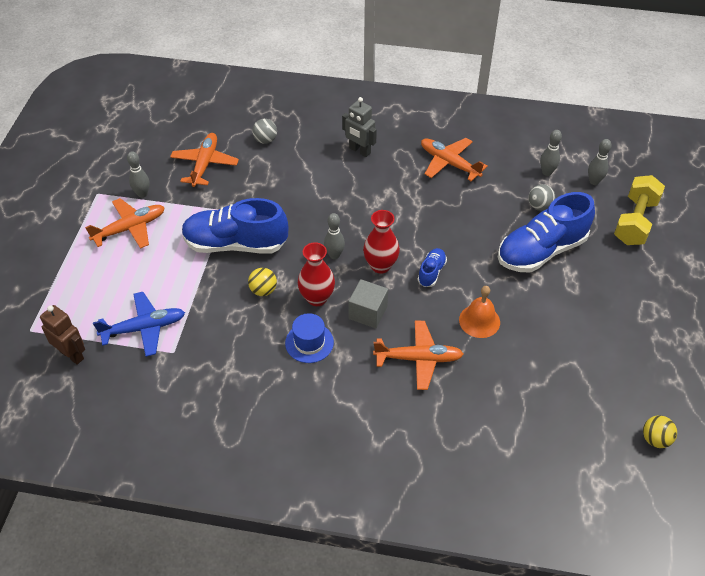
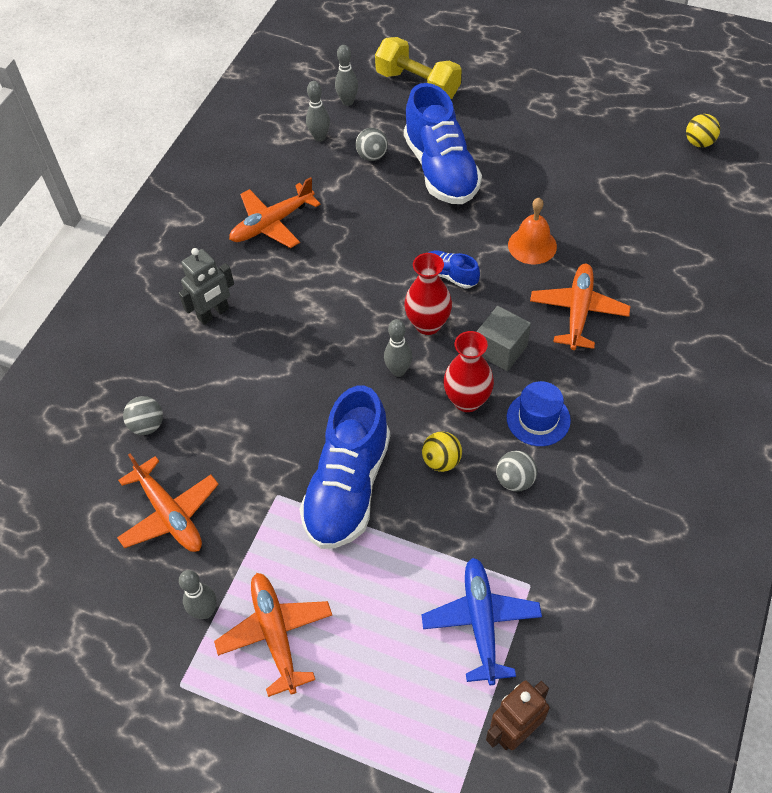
camera: 75 degrees left, 5 degrees up
orange plane [170,133,239,187] -> orange plane turned 150 degrees counterclockwise [117,454,219,552]
none -> grey ball [496,451,537,492]

